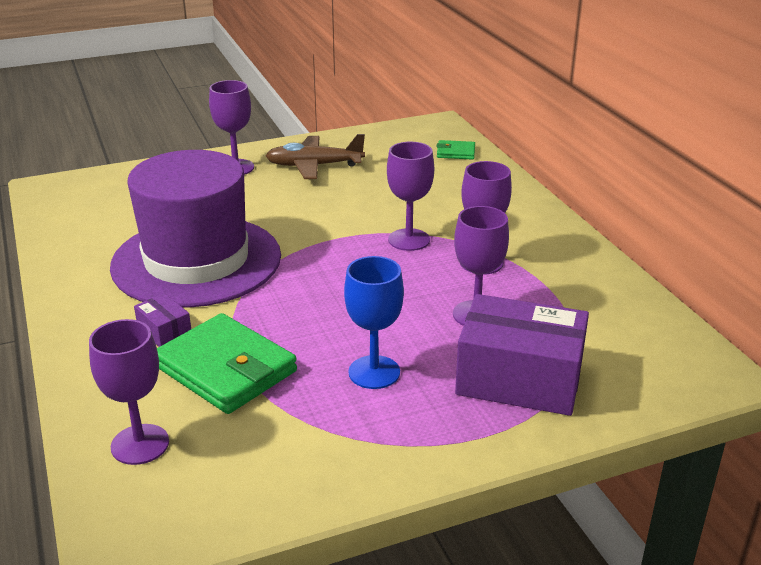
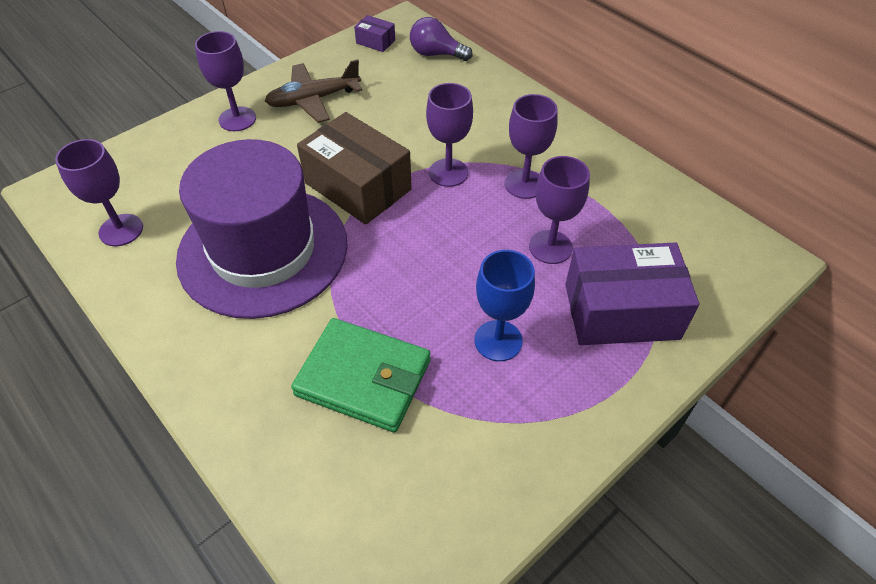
camera: 20 degrees left, 20 degrees up
purple goblet [89,319,169,465] -> purple goblet moved to [55,139,143,246]
purple box [134,293,191,347] -> purple box moved to [354,15,395,52]
green wallet [437,140,475,160] -> purple light bulb [410,17,472,61]
none -> brown box [297,112,412,225]

